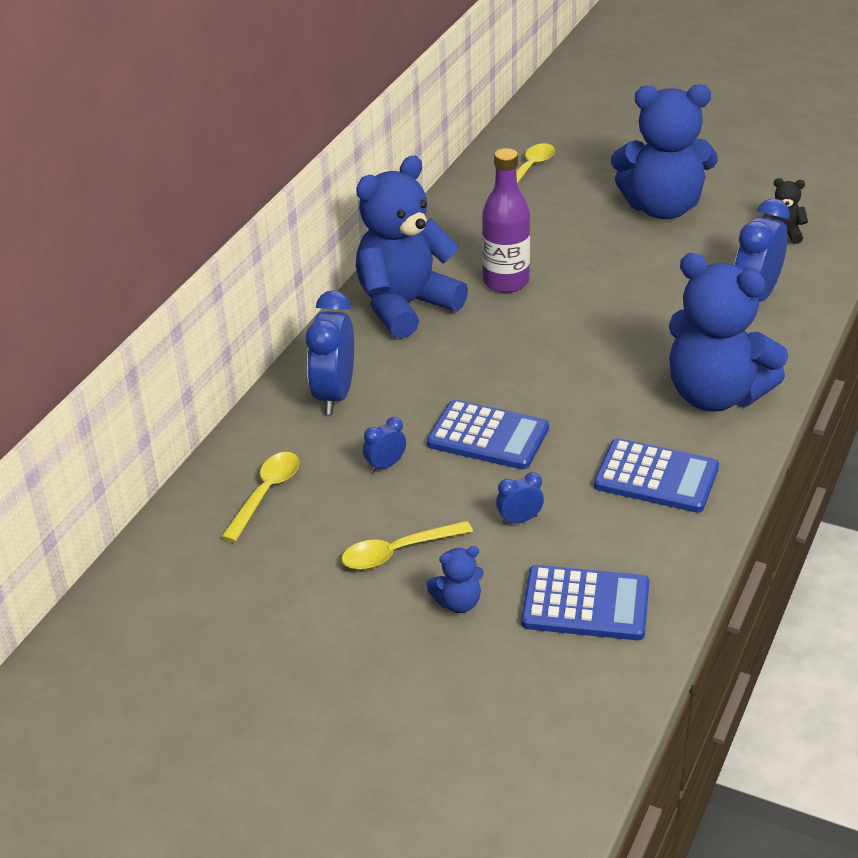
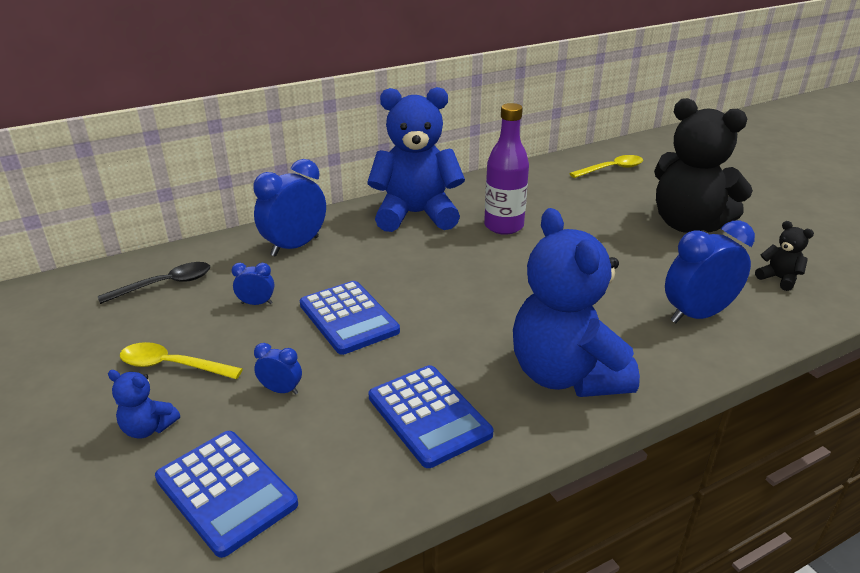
camera: 35 degrees right, 5 degrees down
yellow spoon [221,452,300,542] -> black spoon [98,262,210,304]
blue teddy bear [611,85,718,219] -> black teddy bear [654,98,753,233]

